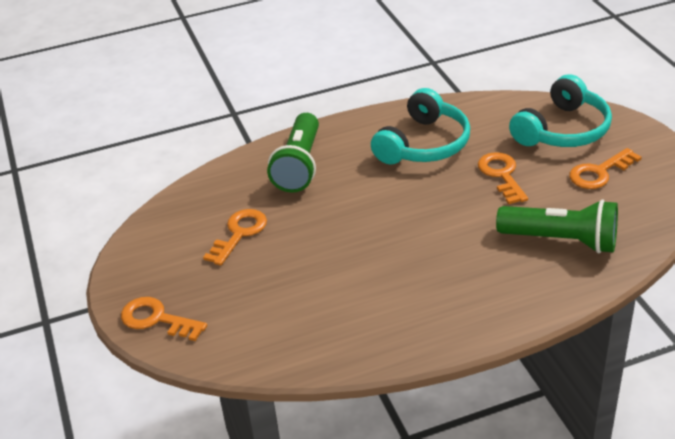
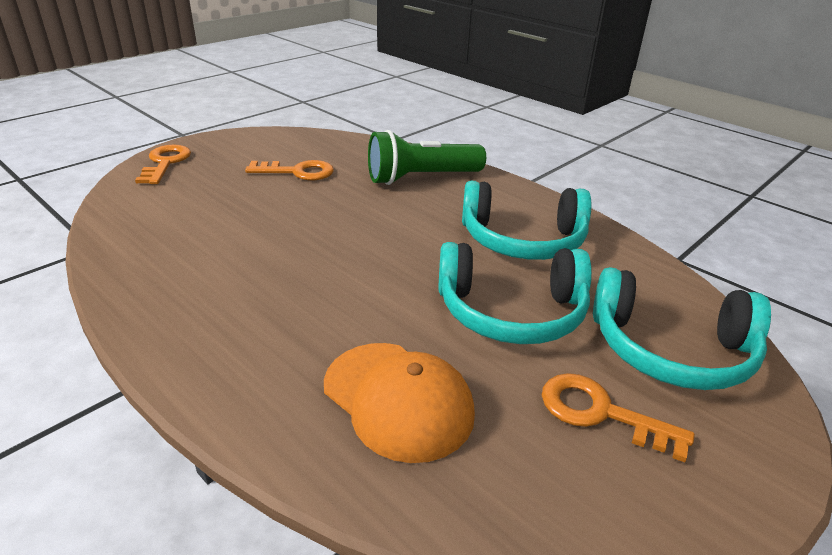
camera: 60 degrees right, 5 degrees down
orange key [478,152,528,204] -> turquoise headphones [438,242,592,344]
green flashlight [496,199,618,254] -> orange cap [324,343,475,463]

